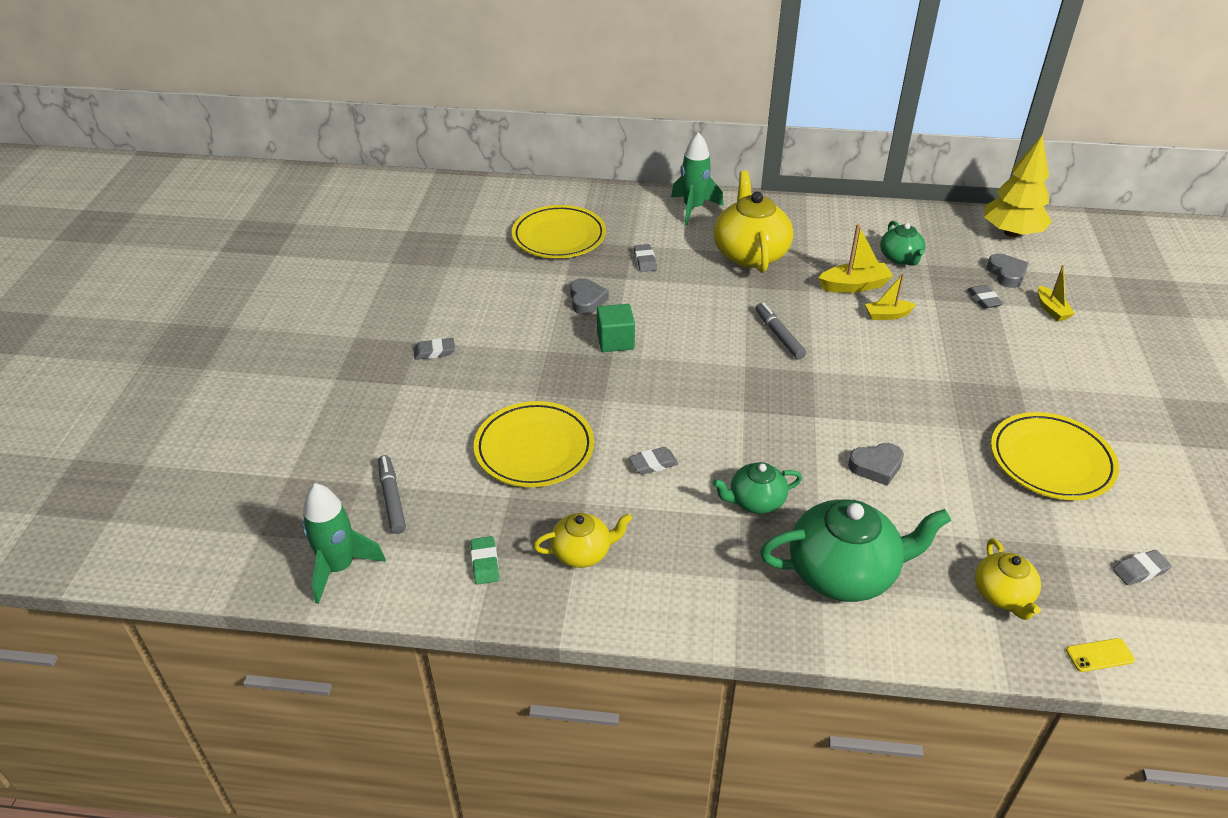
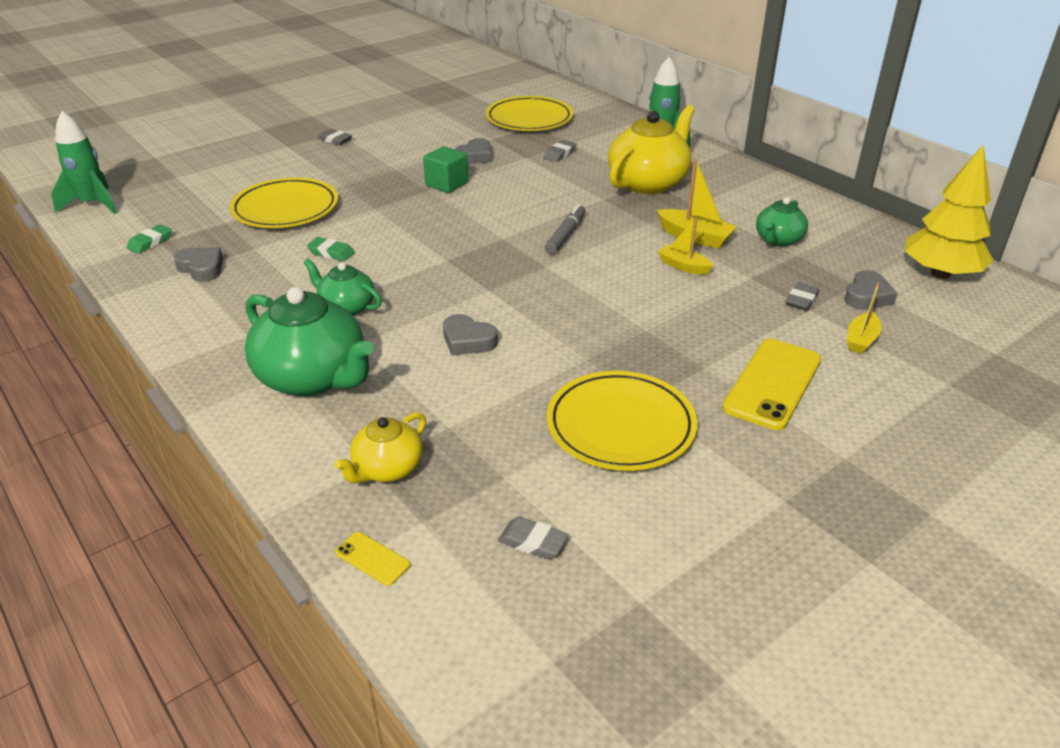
camera: 45 degrees right, 5 degrees down
grey marker [378,455,406,534] -> none
yellow teapot [533,513,632,568] -> grey heart [174,247,223,282]
grey eraser [629,447,678,475] -> green eraser [307,237,355,261]
none -> yellow phone [722,339,821,430]

